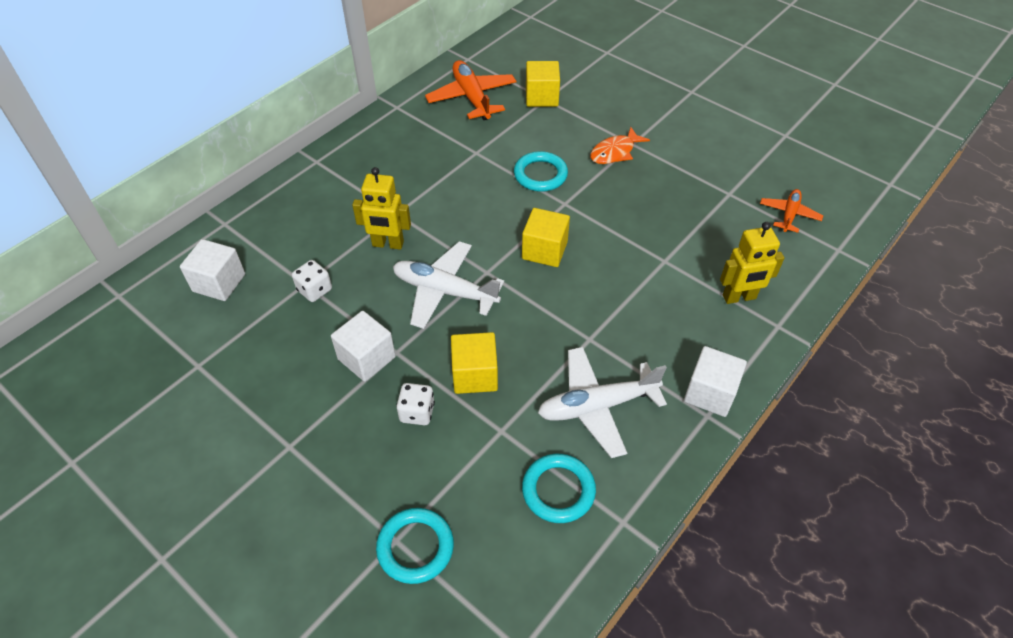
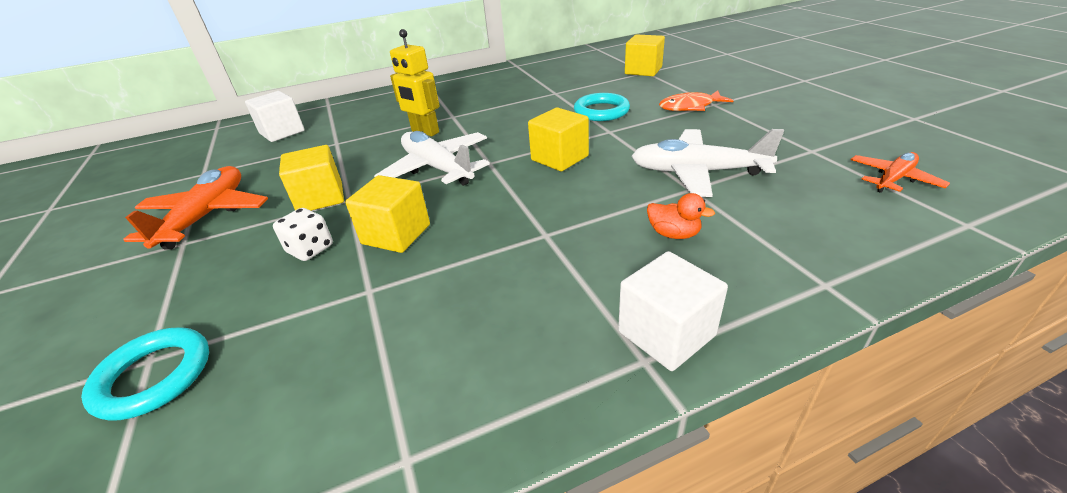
camera: 30 degrees right, 15 degrees down
white dice [292,260,332,302] -> none
white cube [331,311,396,382] -> yellow cube [279,145,344,211]
orange plane [425,60,516,120] -> orange plane moved to [124,166,268,249]
turquoise ring [522,454,596,523] -> none
white plane [538,347,667,458] -> white plane moved to [631,129,784,197]
yellow robot [720,222,784,304] -> none
none -> orange duck [647,193,715,239]

